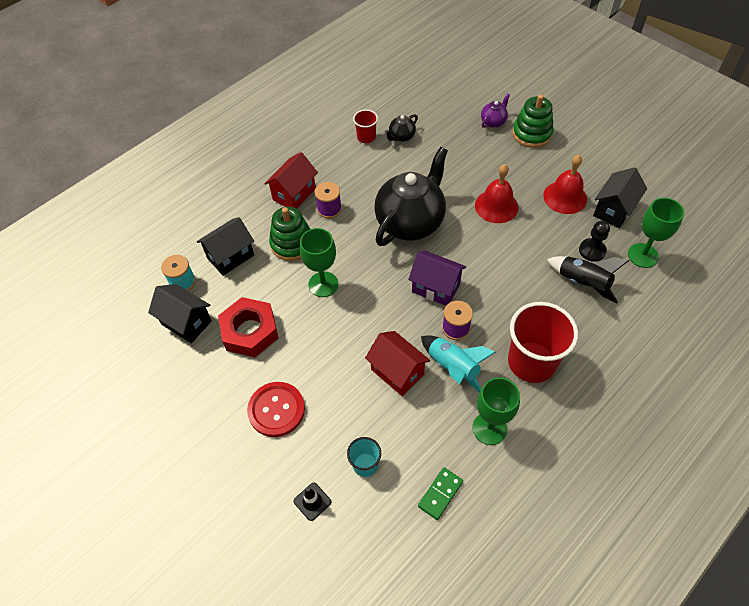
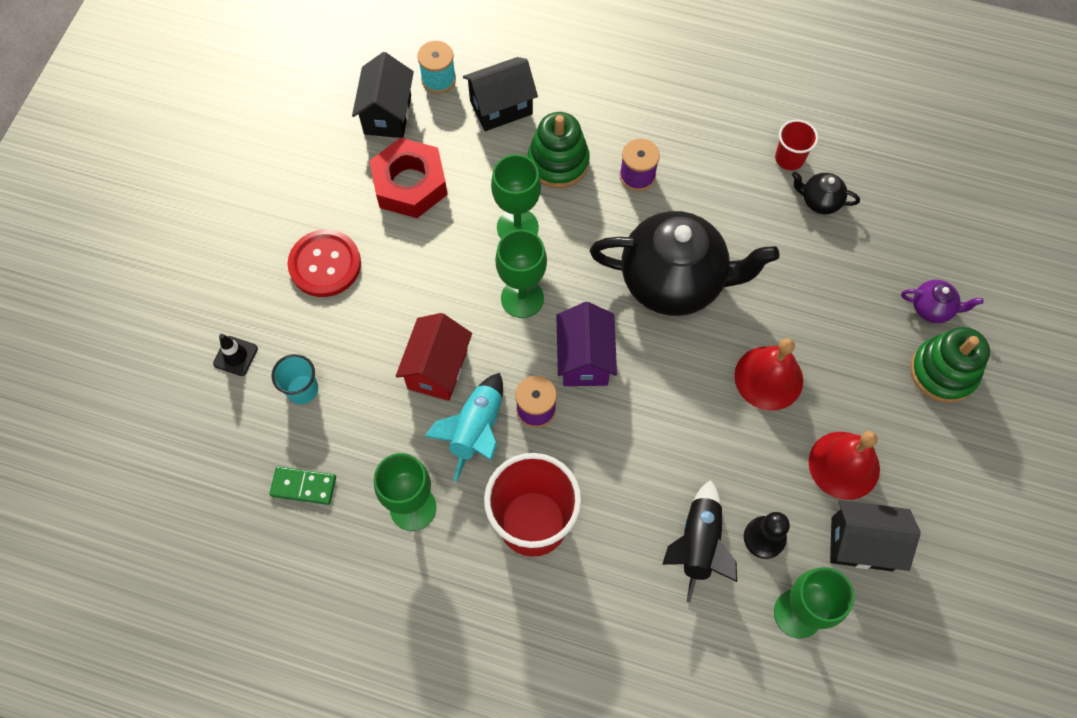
camera: 60 degrees right, 10 degrees up
black house [197,217,254,276] -> black house turned 45 degrees counterclockwise [463,57,538,131]
red house [264,152,318,209] -> none
none -> green goblet [495,229,547,318]

